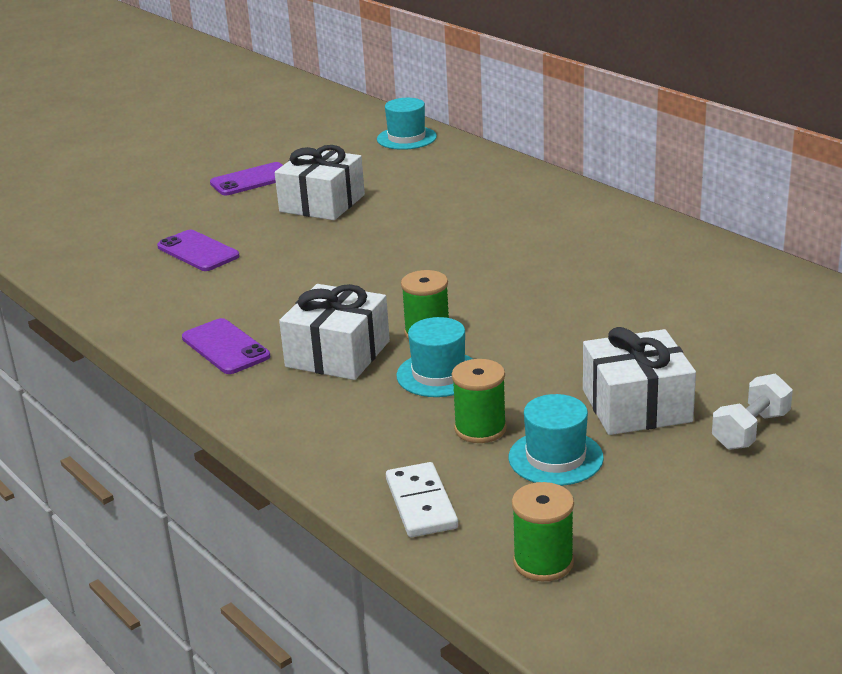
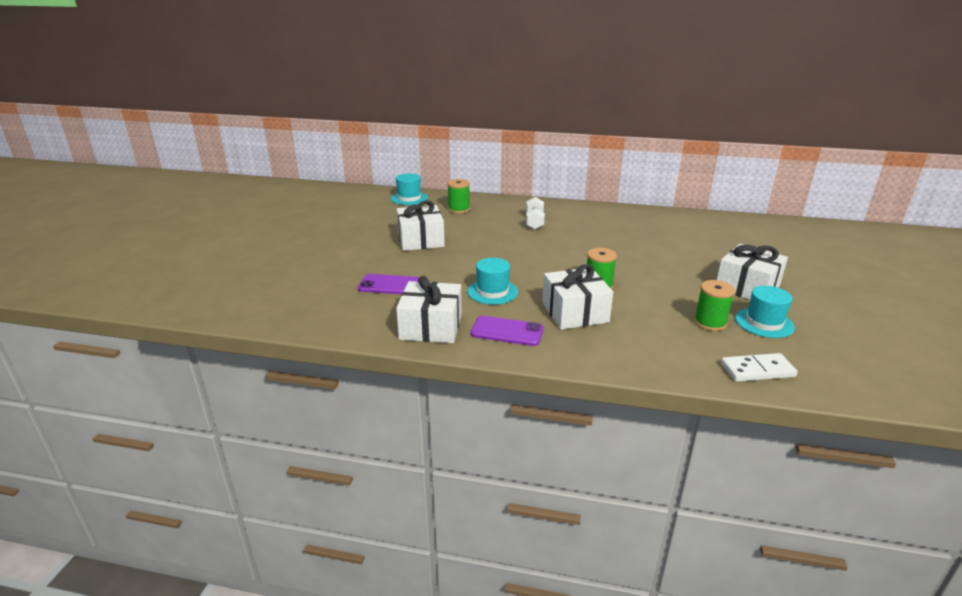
camera: 40 degrees left, 0 degrees up
purple phone [210,162,283,195] -> none
white domino [386,462,458,537] -> white domino turned 45 degrees counterclockwise [721,353,798,382]
turquoise hat [396,317,473,397] -> turquoise hat moved to [467,258,518,305]
green spool [512,482,574,581] -> green spool moved to [447,179,470,214]
white dumbbell [712,374,793,450] -> white dumbbell moved to [526,197,545,230]
none -> white gift [396,276,462,343]

